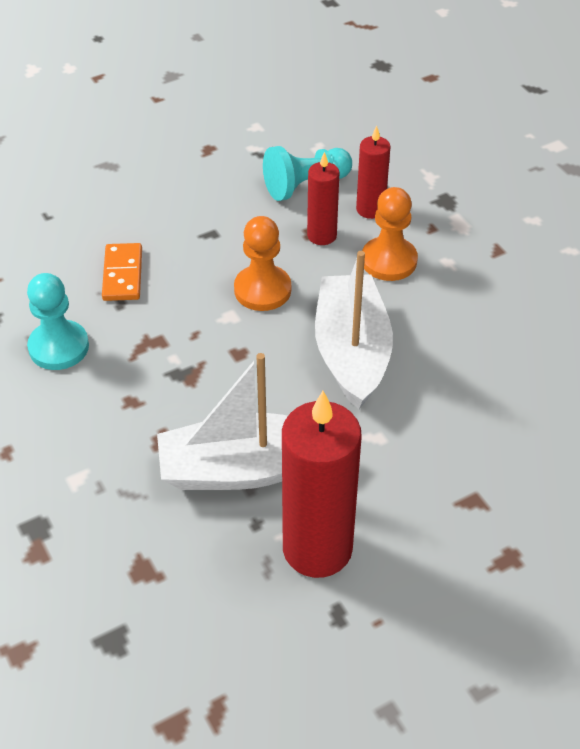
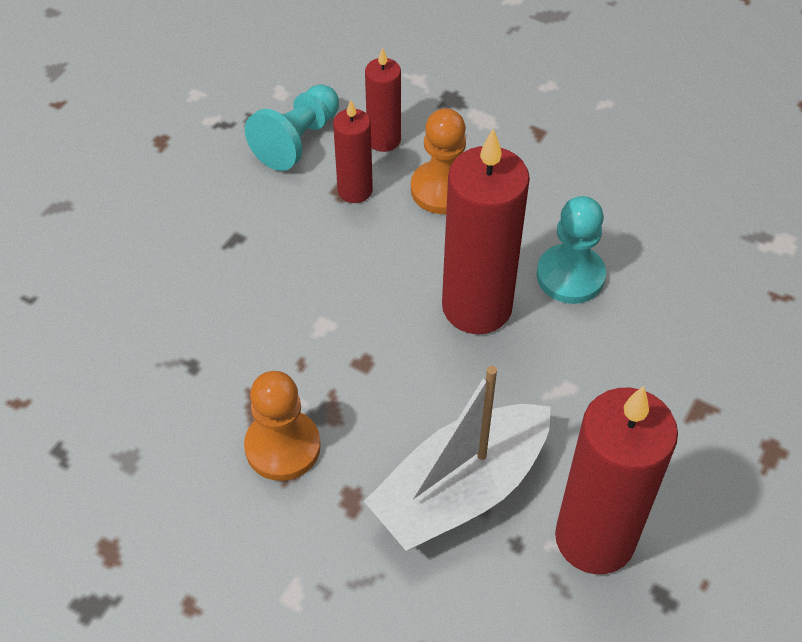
camera: 30 degrees left, 5 degrees up
turquoise pawn [27,273,89,370] -> turquoise pawn moved to [537,196,606,304]
orange domino [102,243,142,301] -> none
orange pawn [234,216,291,311] -> orange pawn moved to [244,371,321,481]
white boat [315,251,393,409] -> red candle [442,128,530,334]

